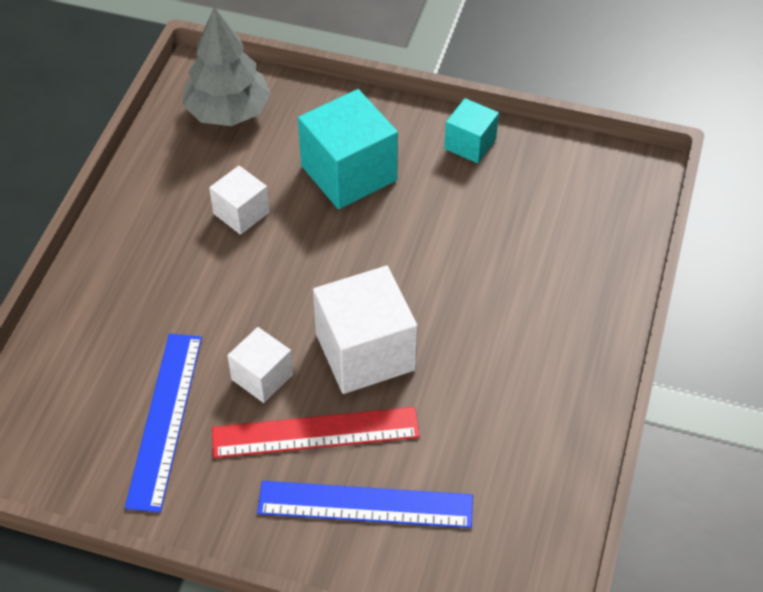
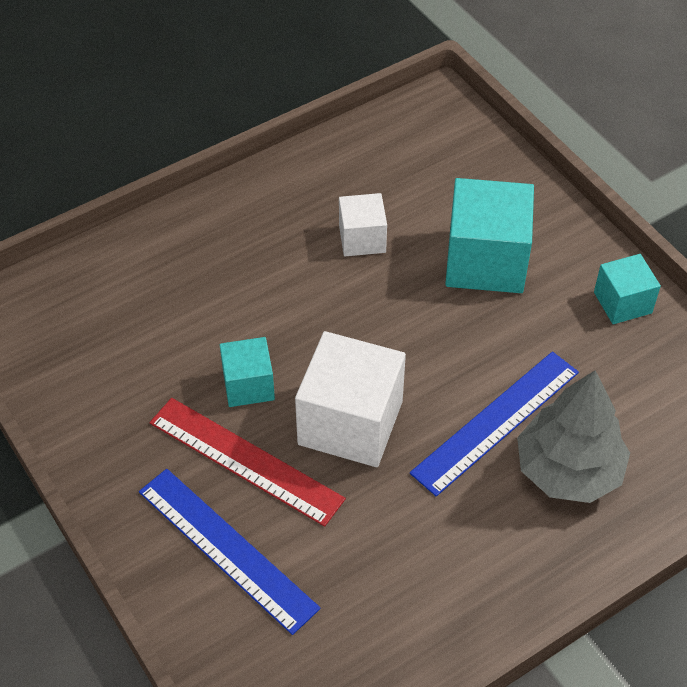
camera: 40 degrees right, 0 degrees up
blue ruler [125,334,202,512] -> blue ruler moved to [410,352,579,496]
grey tree [183,7,271,126] -> grey tree moved to [517,370,630,503]
white cube [227,327,293,403] -> turquoise cube [220,337,275,407]

